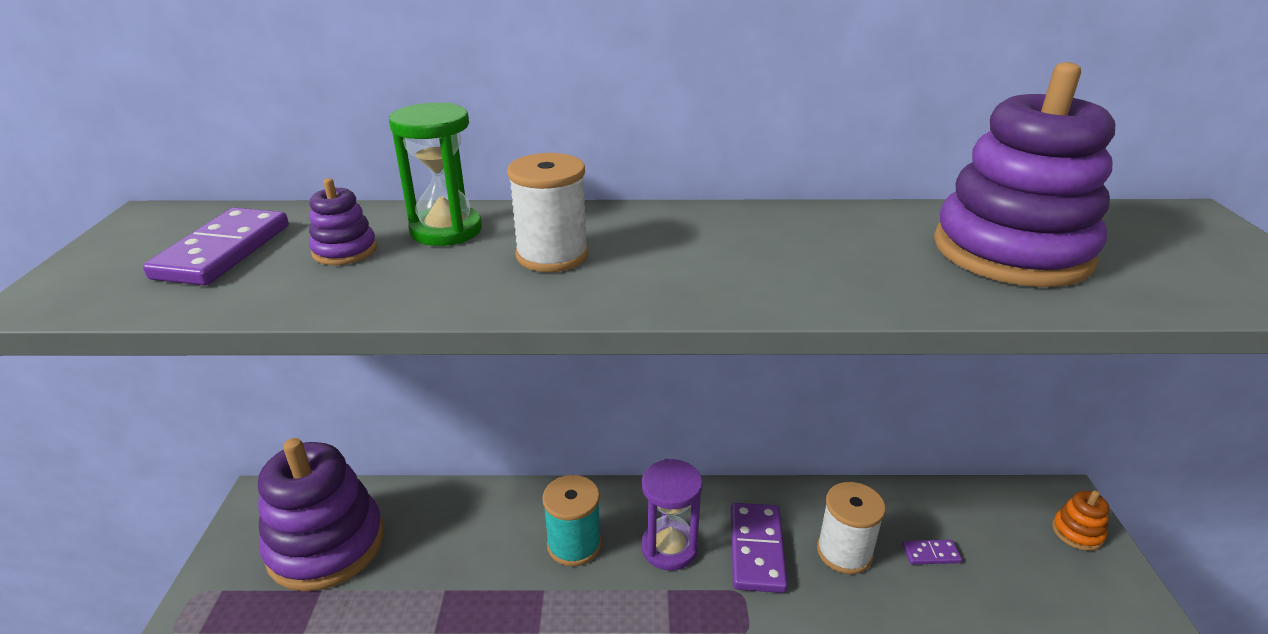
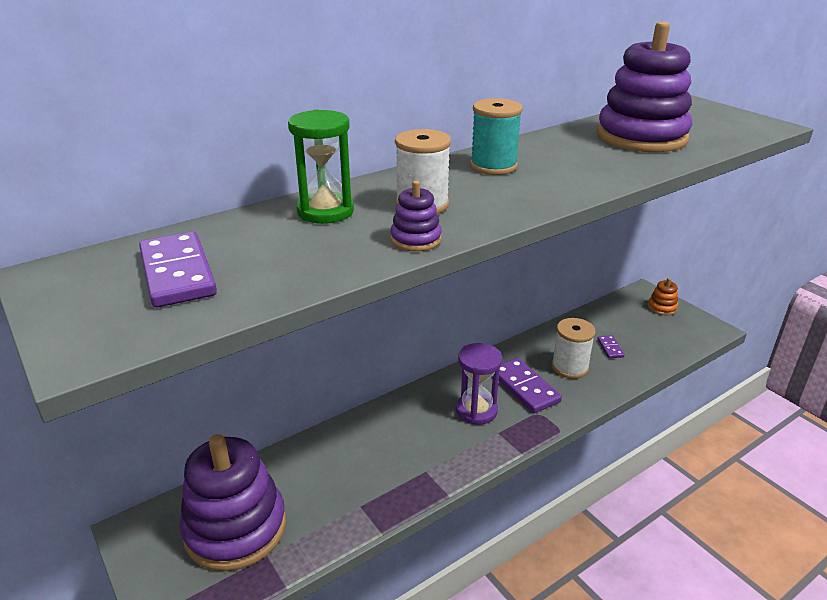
camera: 35 degrees left, 0 degrees up
purple stacking toy [309,178,377,265] -> purple stacking toy moved to [391,181,442,251]
turquoise spool [542,475,601,566] -> turquoise spool moved to [470,98,523,175]
purple domino [903,540,962,564] -> purple domino turned 60 degrees counterclockwise [597,335,625,358]

